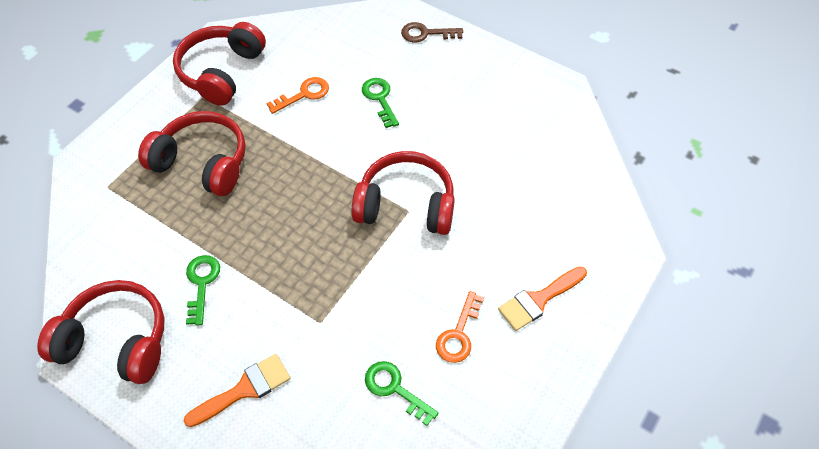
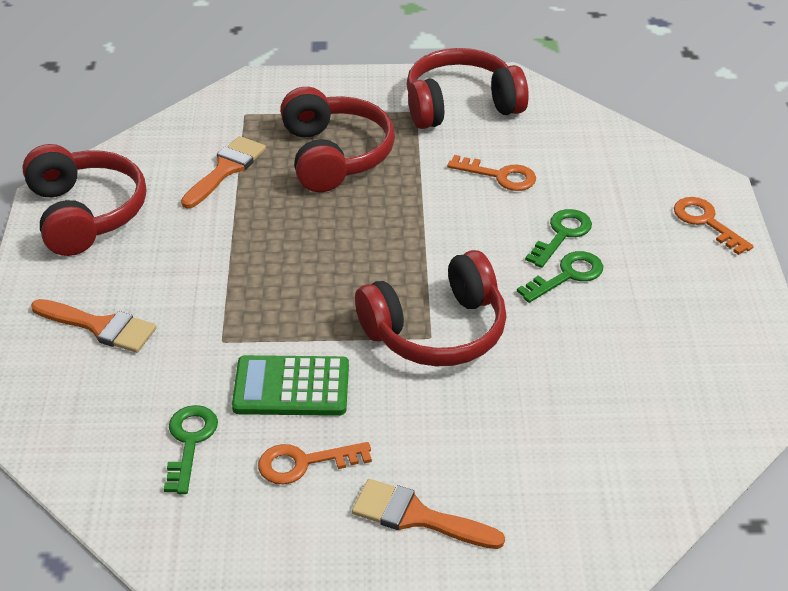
camera: 55 degrees right, 15 degrees down
green key [186,255,220,325] -> green key moved to [517,251,603,303]
red headphones [352,151,455,235] -> red headphones turned 90 degrees clockwise [355,250,507,367]
brown key [401,22,463,43] -> orange key [674,197,754,255]
none -> orange brush [181,136,266,209]
none -> green calculator [232,355,349,416]

